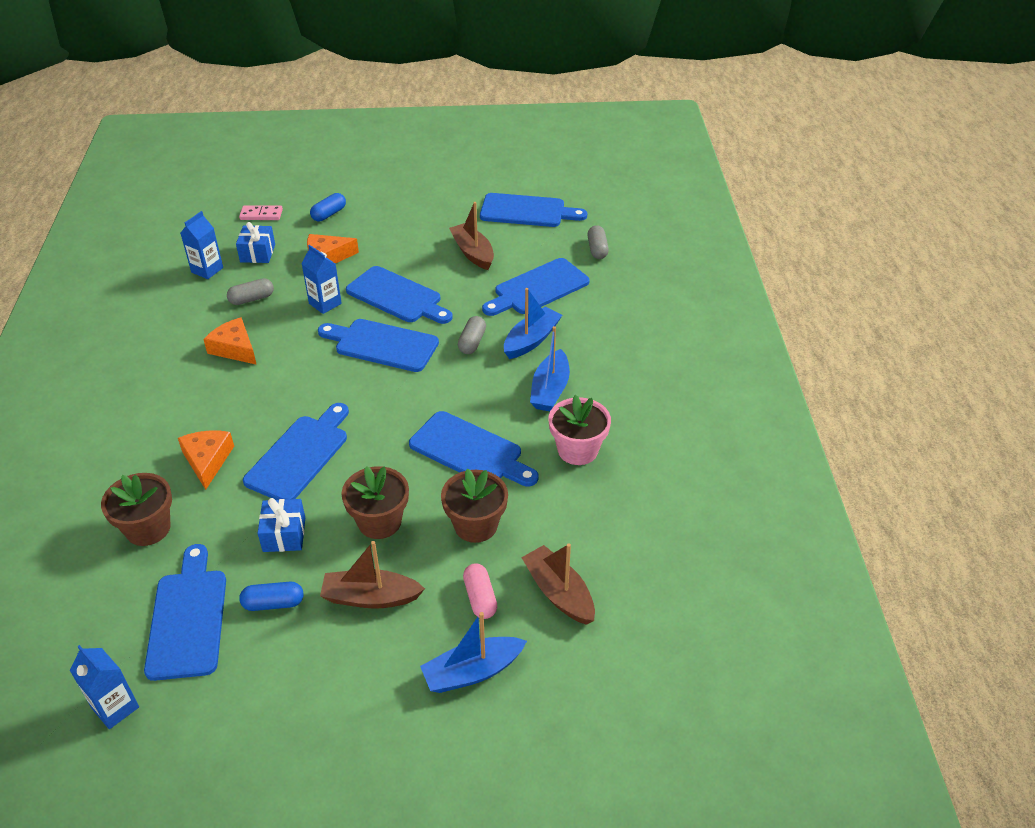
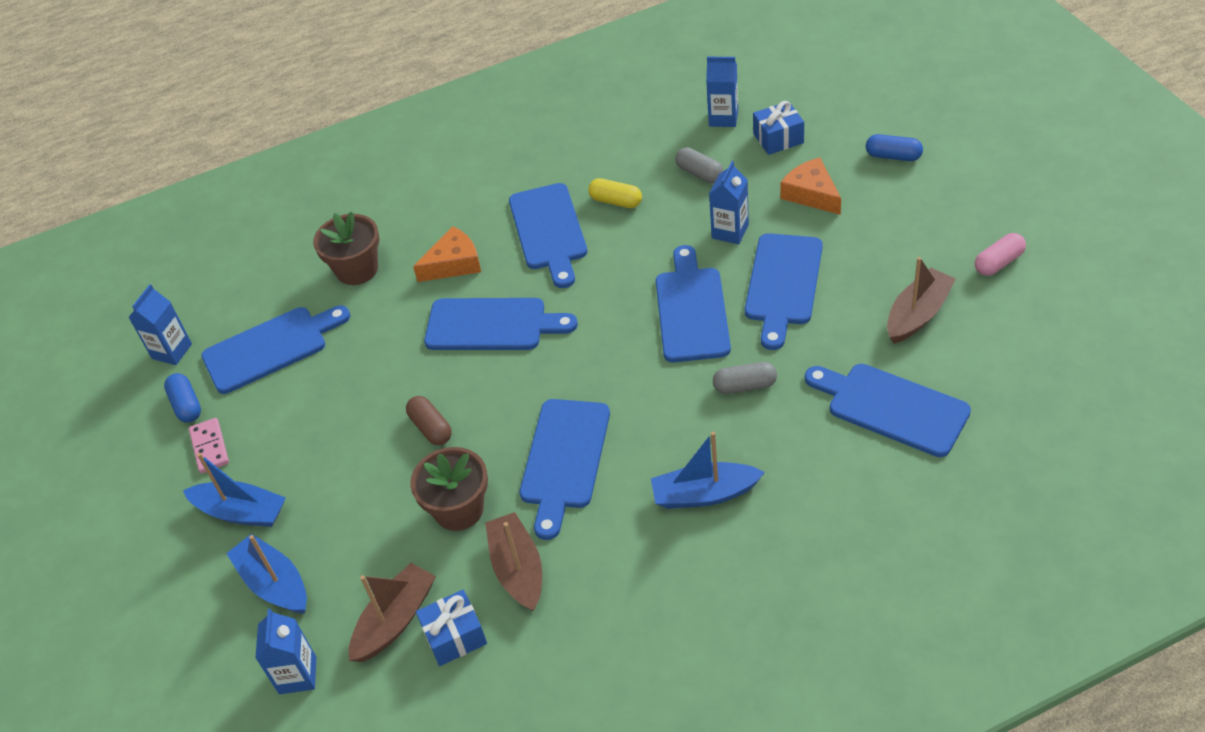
camera: 75 degrees right, 5 degrees up
orange cheese [203,317,257,365] -> yellow capsule [588,178,642,208]
pink domino [239,205,283,220] -> pink domino moved to [189,418,229,473]
blue capsule [239,582,303,611] -> blue capsule moved to [164,373,201,423]
blue gift [258,498,305,552] -> blue gift moved to [416,590,487,666]
brown boat [320,541,425,609] -> brown boat moved to [485,512,542,612]
brown flower pot [341,466,409,539] -> brown capsule [406,396,452,445]
pink capsule [463,563,497,619] -> pink capsule moved to [975,233,1026,276]
blue cutting board [480,193,587,227] -> blue cutting board moved to [509,183,587,288]
blue boat [504,288,562,359] -> blue boat moved to [183,453,286,527]
pink flower pot [549,395,611,465] -> none
grey capsule [588,225,609,259] -> none
none -> blue carton [255,609,316,694]

